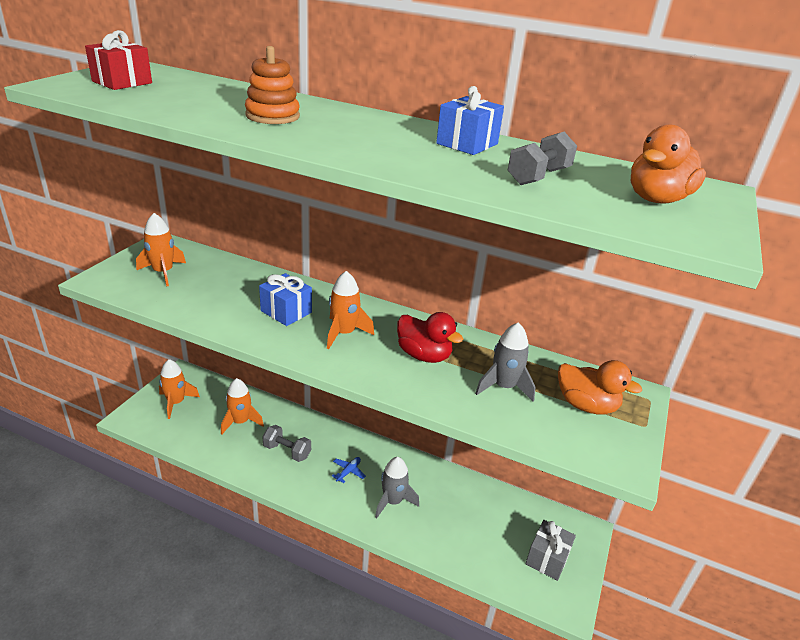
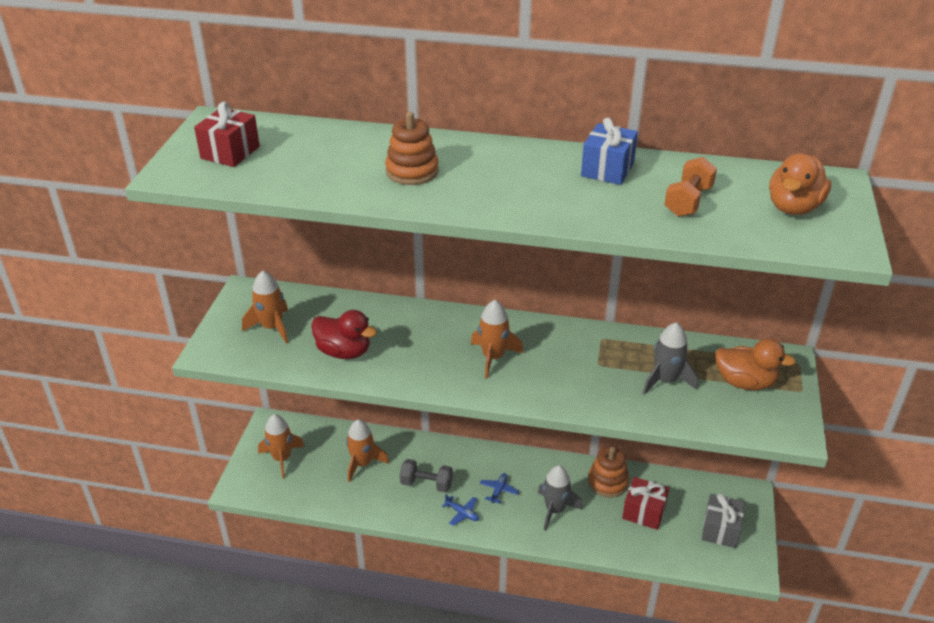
camera: 10 degrees left, 5 degrees up
blue gift [259,273,312,326] -> none
red duck [397,312,463,363] -> red duck moved to [311,310,377,359]
grey dumbbell [508,132,577,185] -> orange dumbbell [664,157,717,217]
none -> blue plane [442,494,479,526]
none -> orange stacking toy [588,447,629,497]
none -> red gift [622,477,669,530]

